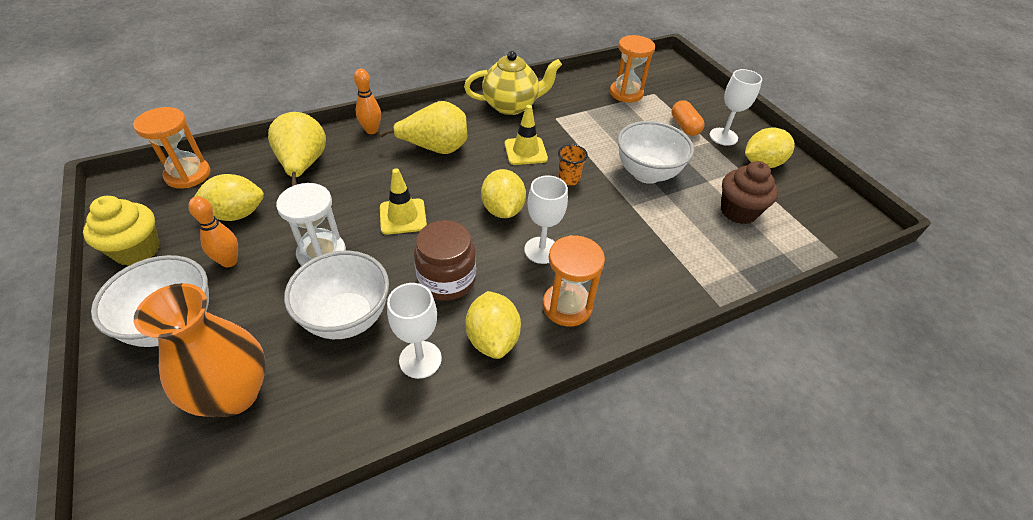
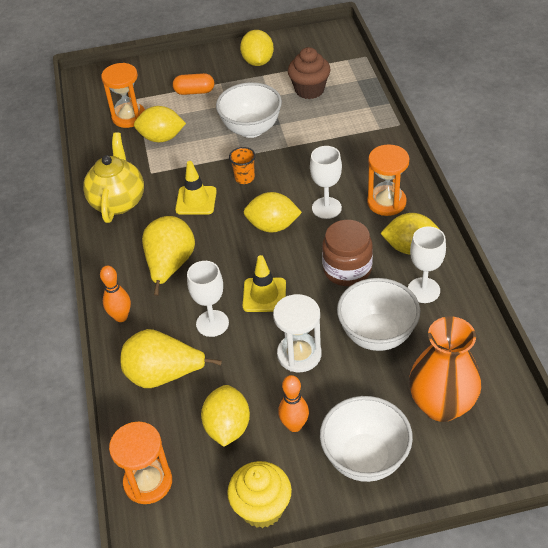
camera: 70 degrees left, 0 degrees up
white goblet [709,69,762,146] -> white goblet moved to [187,261,229,337]
none -> yellow lemon [134,106,186,142]

